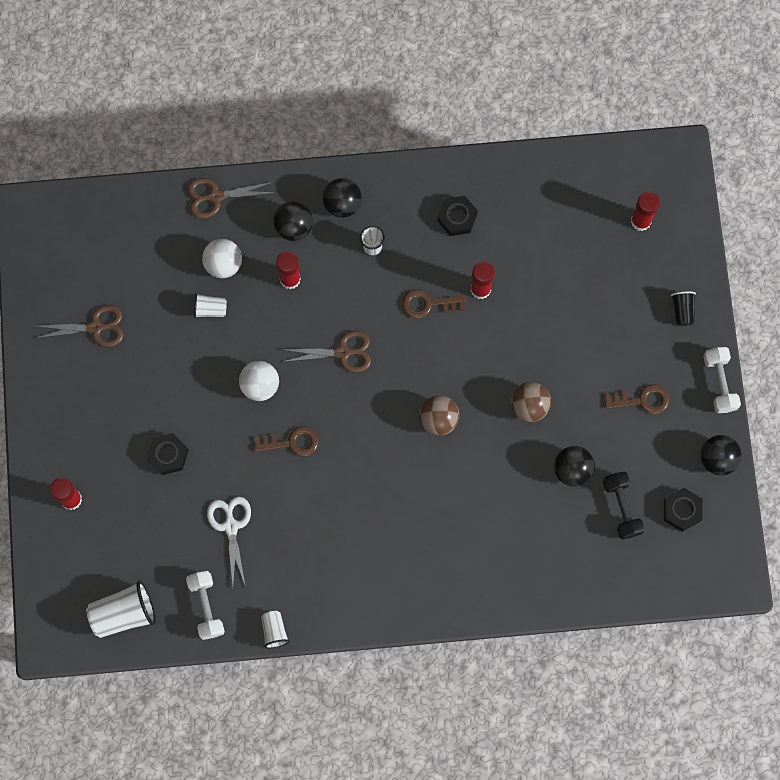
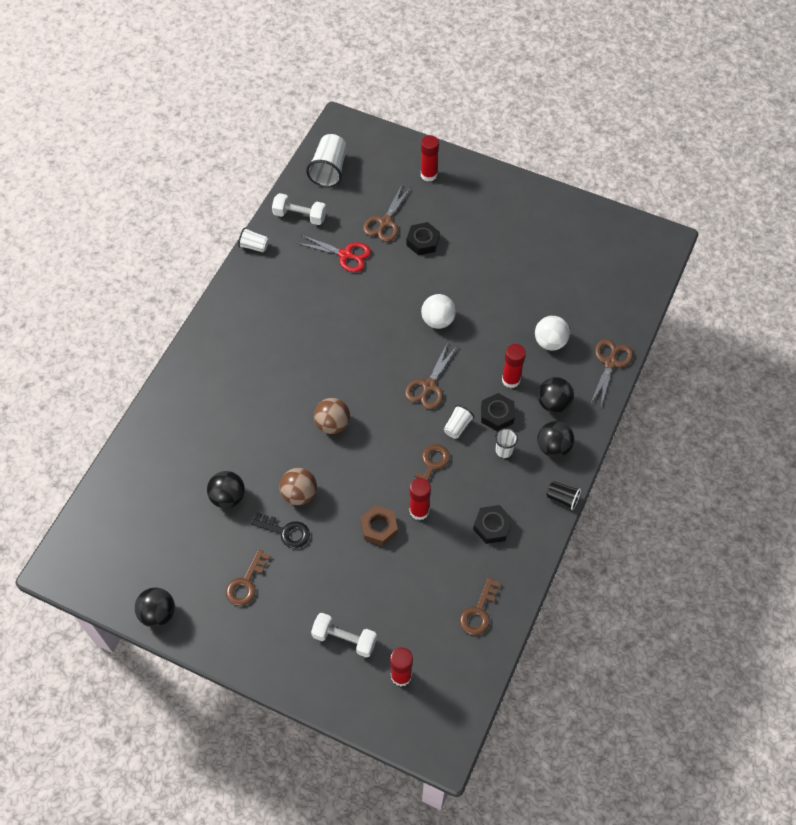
camera: 120 degrees right, 15 degrees down
brown scissors [36,305,123,347] -> brown scissors moved to [363,185,411,242]
white cup [194,293,227,318] -> white cup moved to [444,405,474,439]
white scissors [207,497,251,587] -> red scissors [297,235,371,272]
brown key [254,426,319,457] -> brown key moved to [460,577,501,635]
black dumbbell [603,471,645,540] -> none
black nut [664,488,703,532] -> black nut moved to [481,393,515,431]
black cup [671,291,696,326] -> black cup moved to [546,481,581,510]
white dumbbell [703,347,741,413] -> white dumbbell moved to [311,613,377,658]
none -> black key [251,512,310,548]
none -> brown nut [360,505,398,546]

